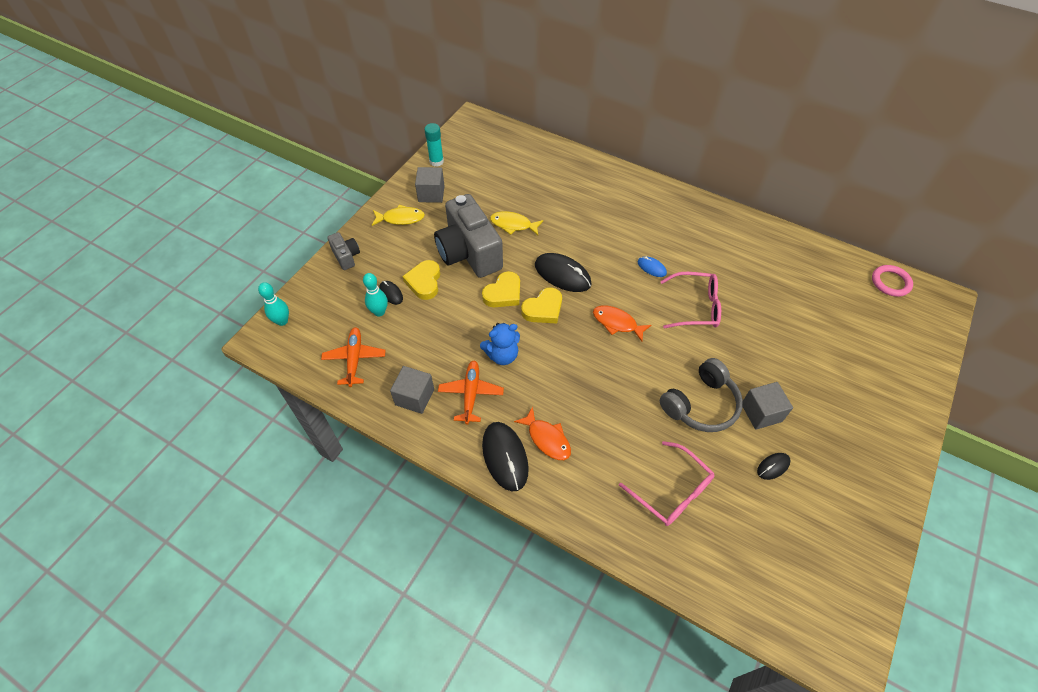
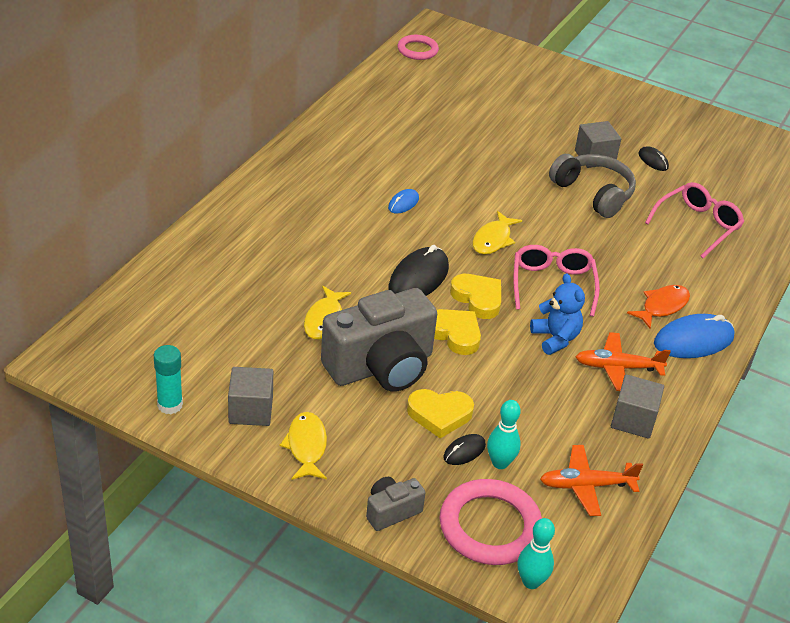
camera: 95 degrees left, 15 degrees down
black mouse [482,422,529,491] -> blue mouse [654,314,735,358]
orange fish [593,305,652,342] -> yellow fish [472,211,522,254]
pink glasses [660,272,721,328] -> pink glasses moved to [513,245,600,316]
none -> pink ring [440,479,542,565]

